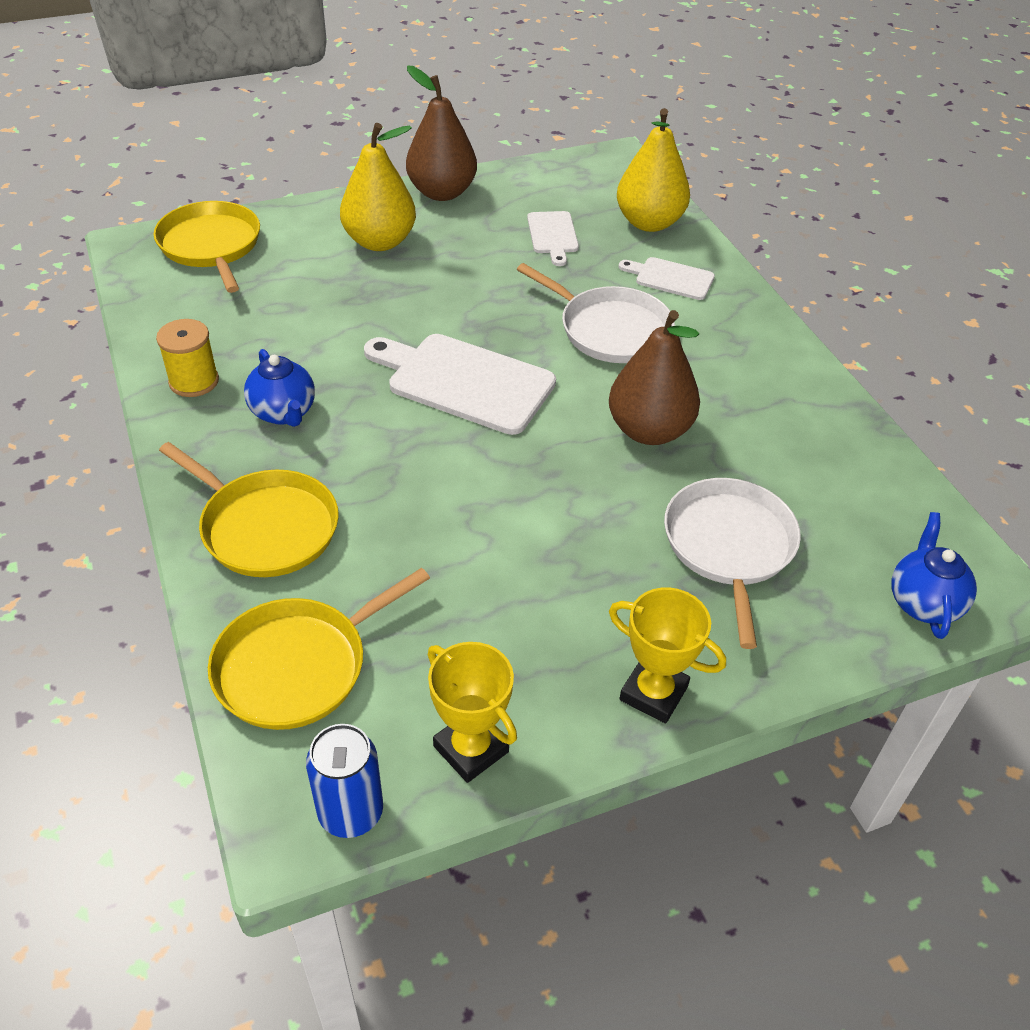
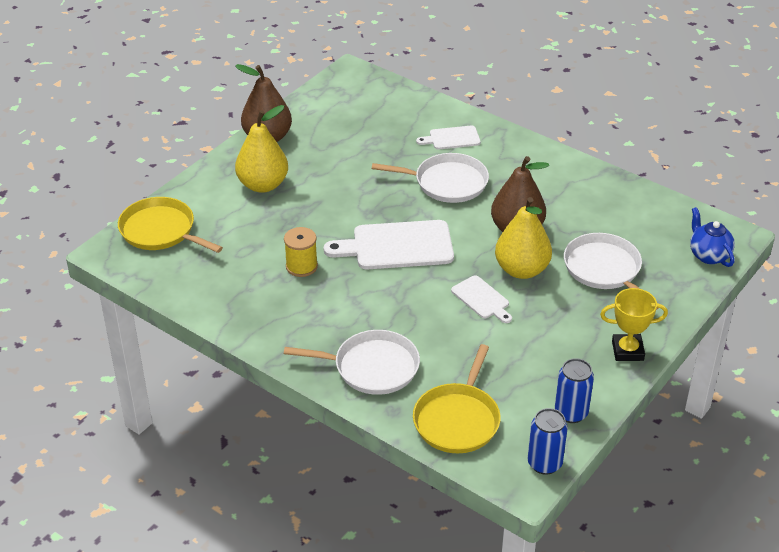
camera: 30 degrees left, 5 degrees down
yellow spool [156,319,219,397] -> yellow spool moved to [284,227,318,277]
yellow pan [159,442,339,577] -> white pan [284,330,420,395]
blue teapot [244,349,315,427] -> none
yellow trophy [428,642,517,783] -> blue can [555,358,594,423]
white cutting board [527,211,579,266] -> white cutting board moved to [451,275,512,323]
yellow pear [617,108,690,232] -> yellow pear moved to [495,197,552,279]

